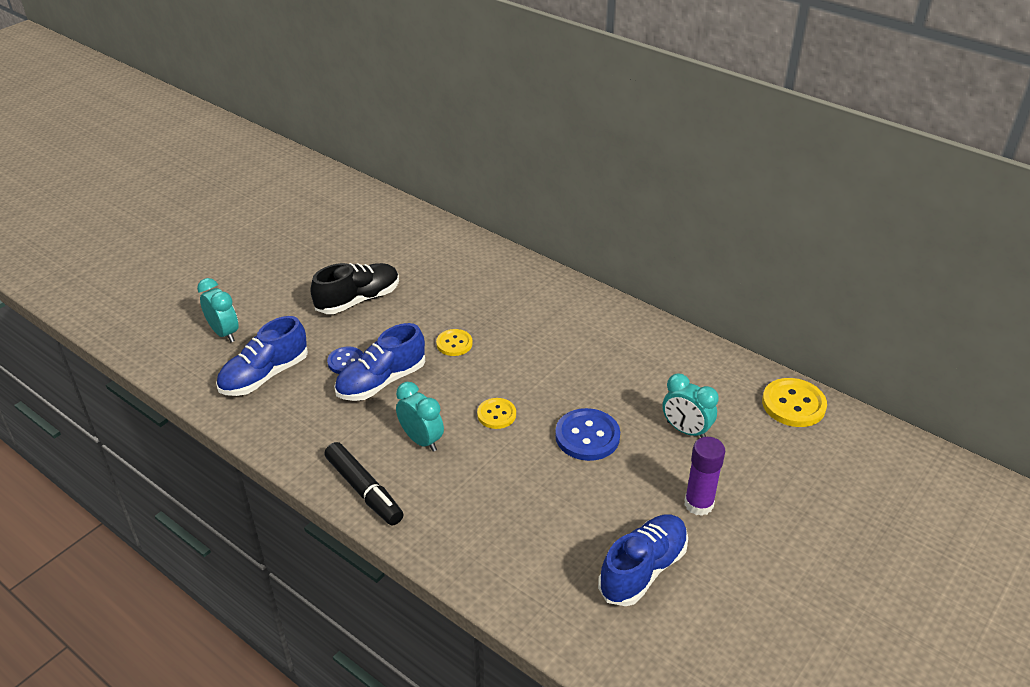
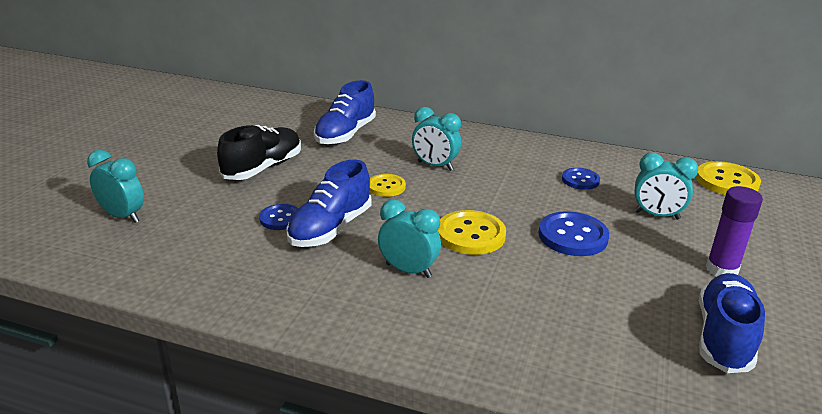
camera: 20 degrees left, 10 degrees down
blue shoe [216,316,308,396] -> blue shoe moved to [314,80,376,145]
black marker [324,442,403,525] -> none
yellow button [477,398,516,429] -> yellow button [438,210,506,255], size x1.62
none -> turquoise clock [412,107,461,171]
none -> blue button [562,168,600,190]

